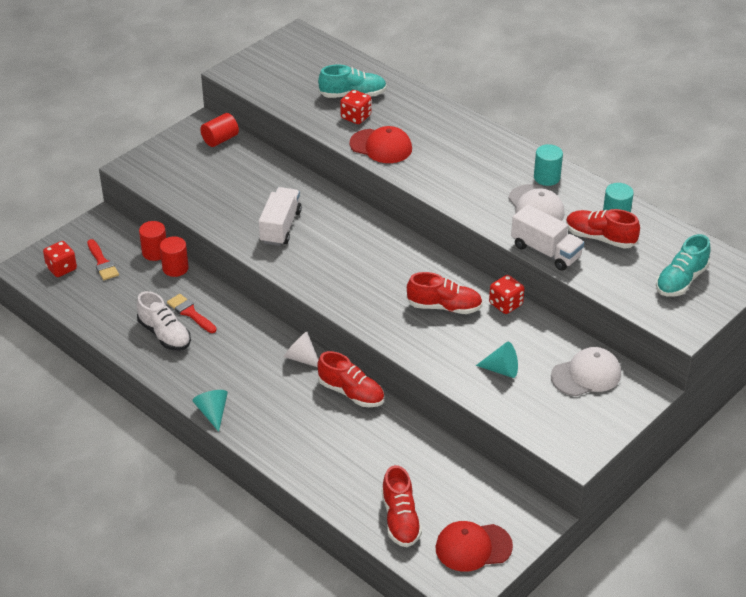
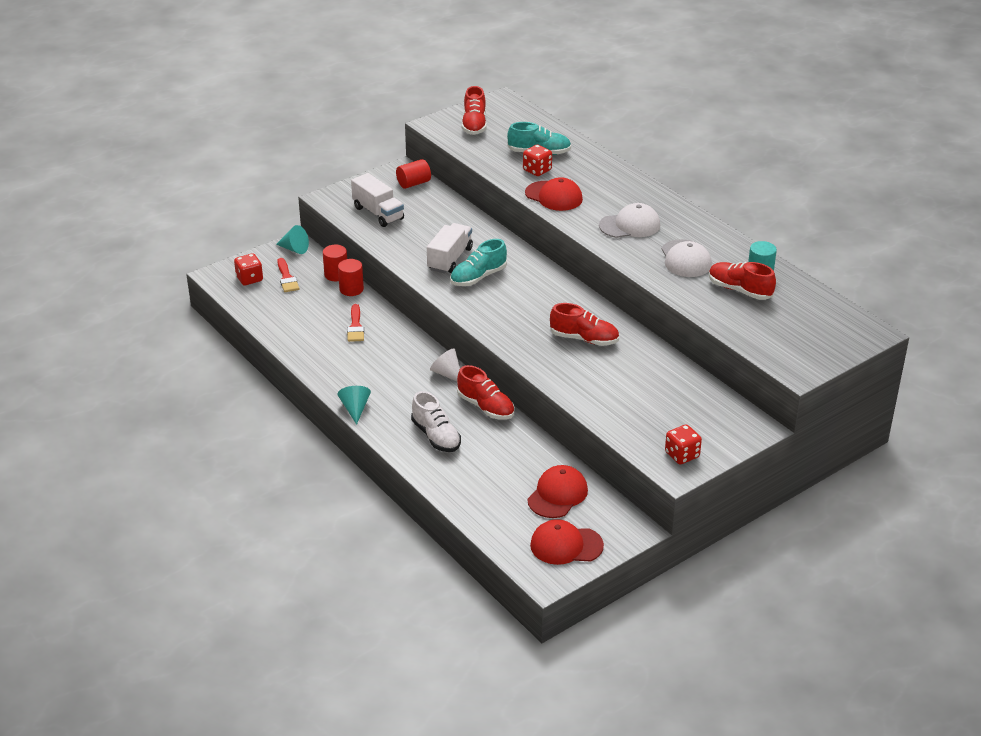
camera: 10 degrees right, 5 degrees down
white shoe [137,291,191,351] -> white shoe moved to [411,391,461,452]
red brush [167,294,217,333] -> red brush turned 150 degrees counterclockwise [347,304,364,342]
red shoe [382,465,422,547] -> red shoe moved to [462,86,487,135]
turquoise cone [476,342,518,378] -> turquoise cone moved to [276,225,309,254]
red dice [489,275,525,314] -> red dice moved to [665,424,702,464]
white truck [511,204,584,271] -> white truck moved to [351,173,404,227]
turquoise cylinder [534,144,563,186] -> none
white cap [551,347,621,396] -> white cap moved to [599,203,660,238]
turquoise shoe [656,234,711,296] -> turquoise shoe moved to [450,239,507,286]
none -> red cap [528,465,588,518]

